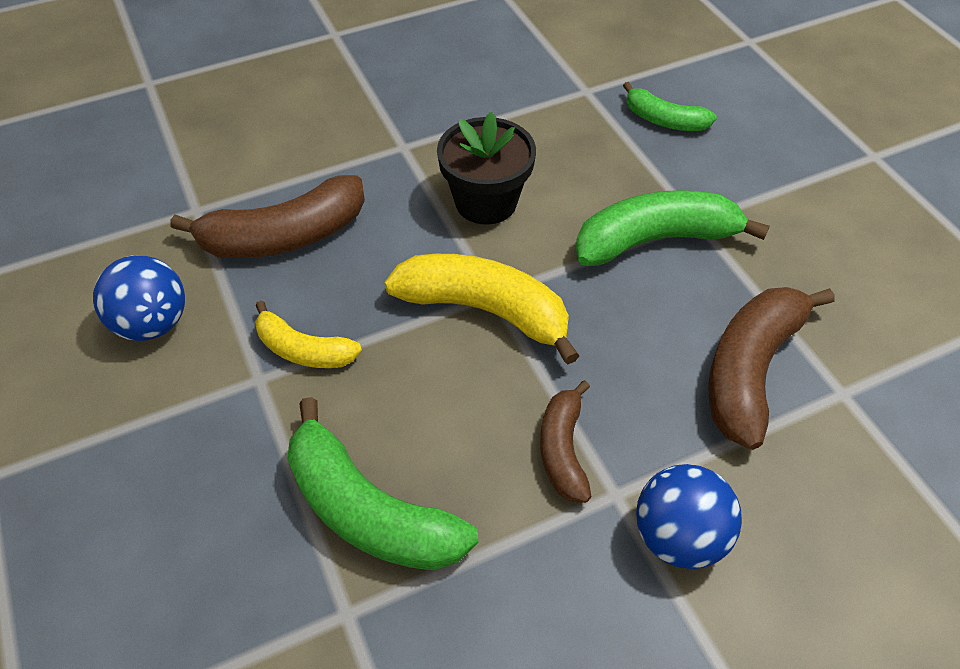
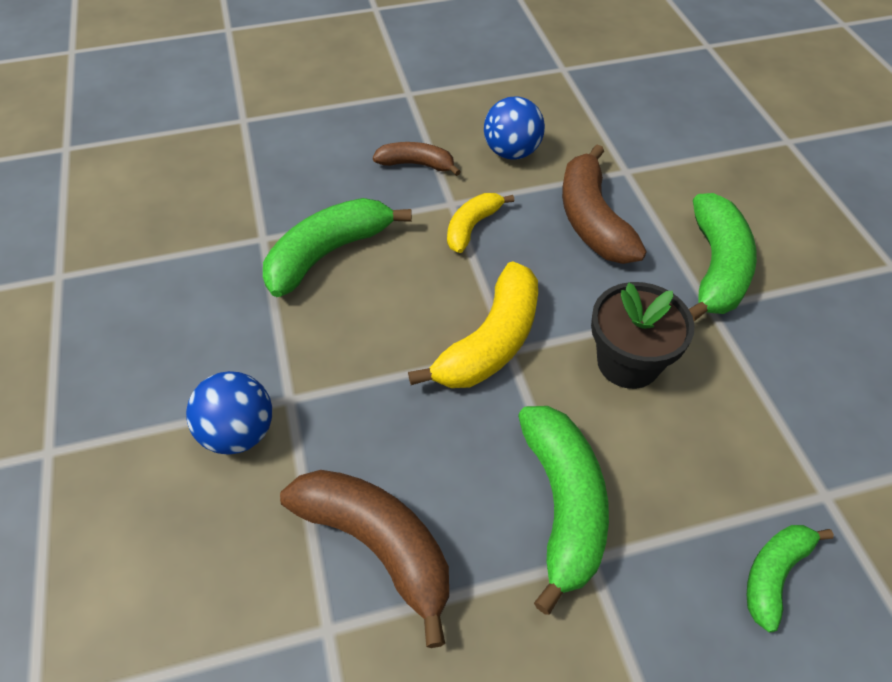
camera: 100 degrees right, 0 degrees up
brown banana [540,380,592,503] -> brown banana moved to [373,142,461,176]
none -> green banana [689,193,757,321]

